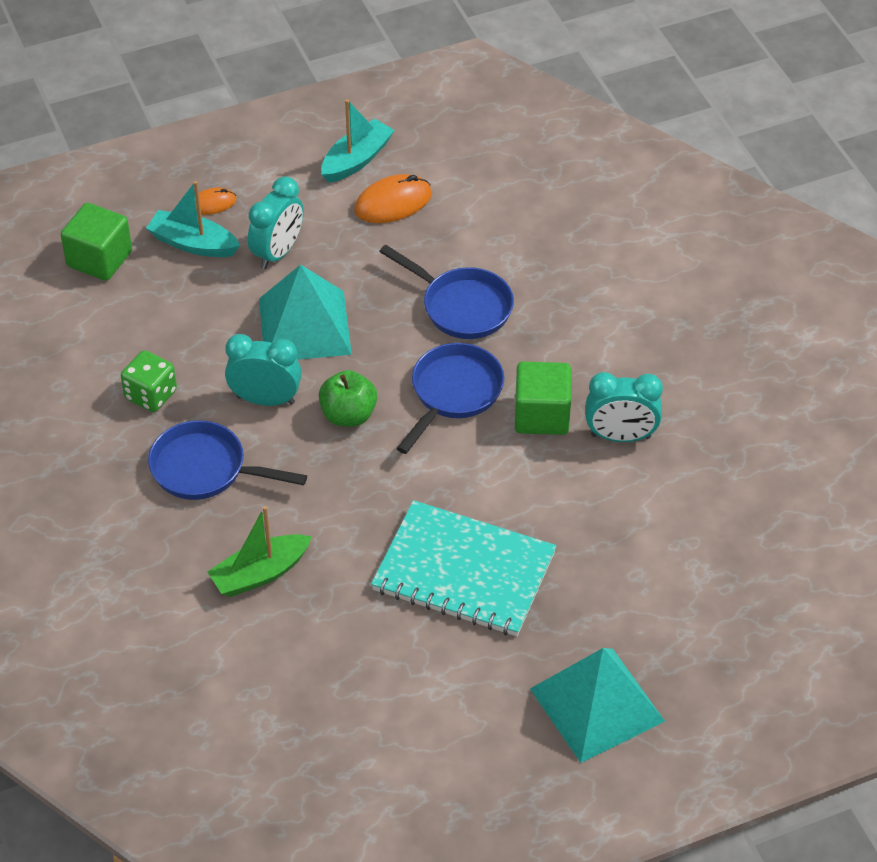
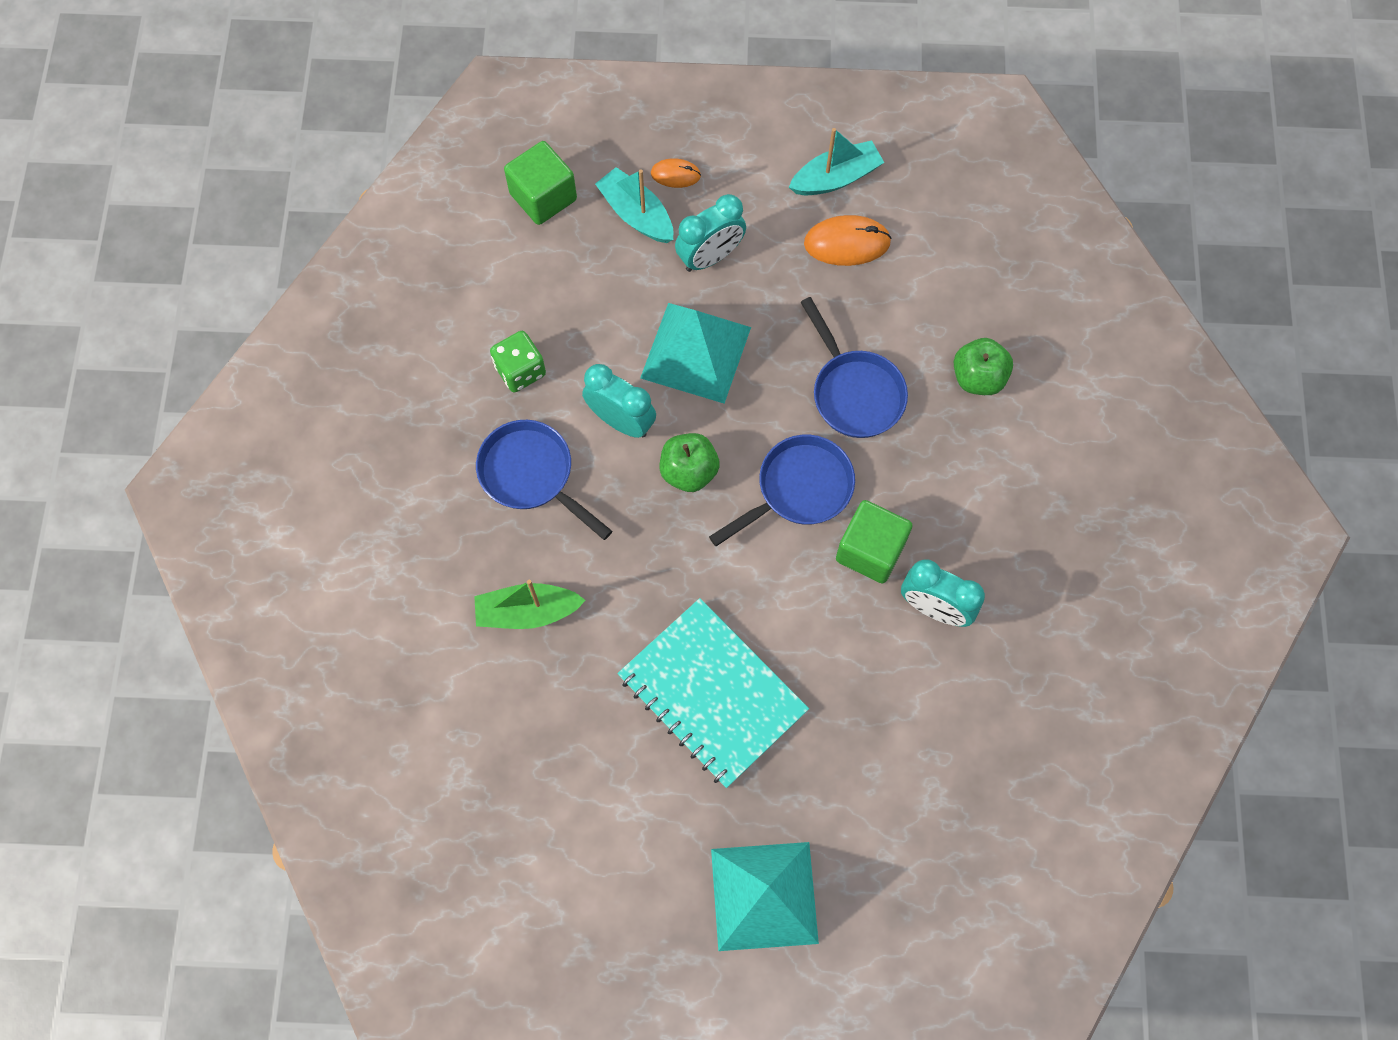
camera: 25 degrees right, 20 degrees up
none -> green apple [954,338,1013,395]

